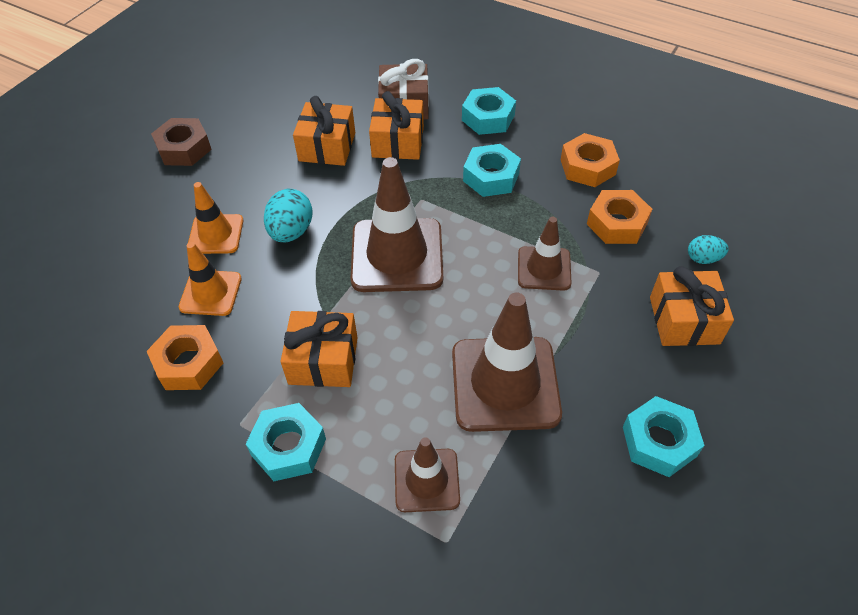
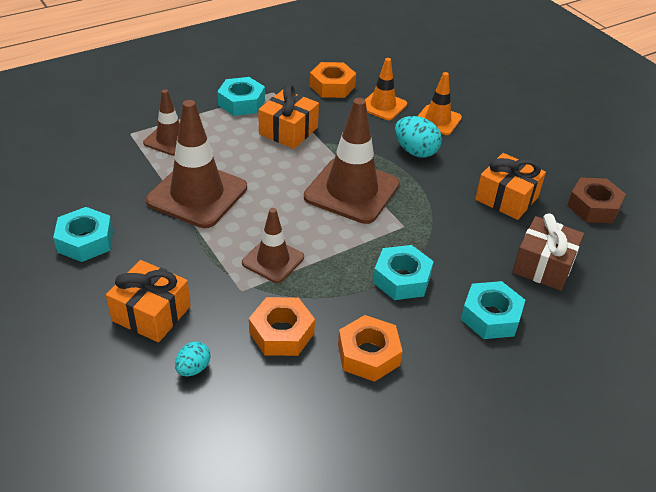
camera: 115 degrees right, 10 degrees down
brown nut [151,118,212,166] -> brown nut moved to [567,177,626,223]
orange gift [369,91,424,160] -> none

